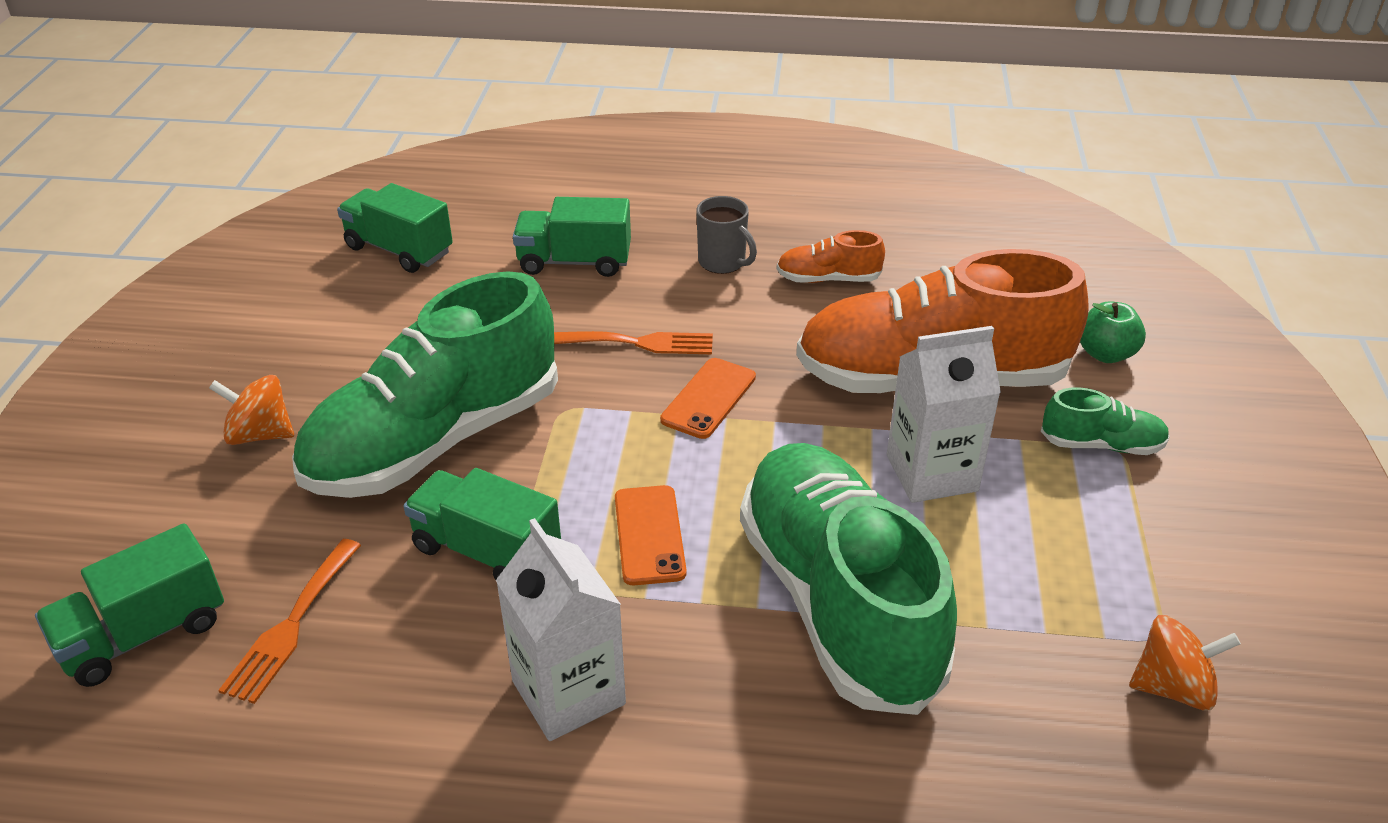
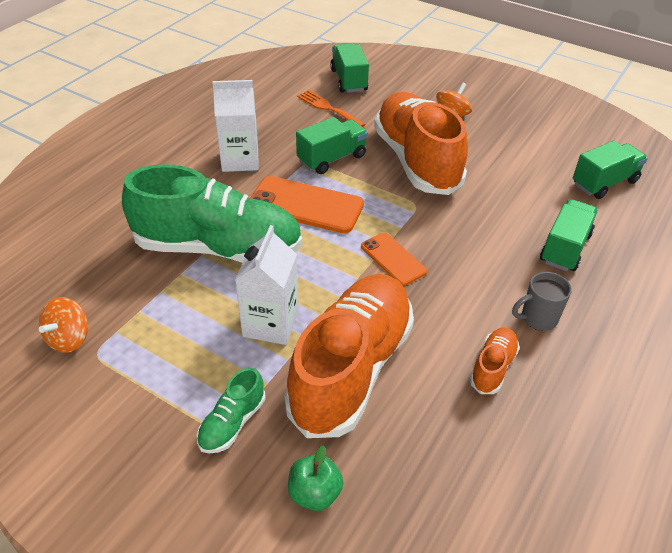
camera: 115 degrees right, 5 degrees up
green shoe [292,271,558,498] -> orange shoe [374,92,468,195]
orange fork [554,331,713,354] -> none
orange phone [615,485,687,585] -> orange phone [250,176,364,233], size x1.68

